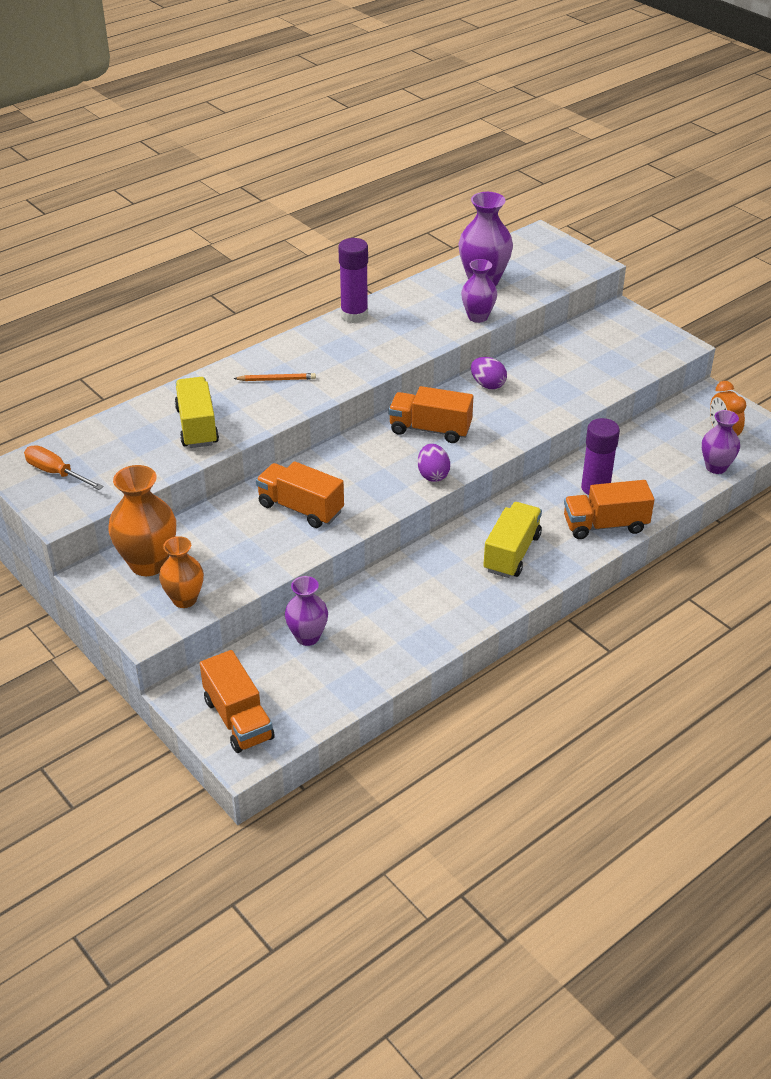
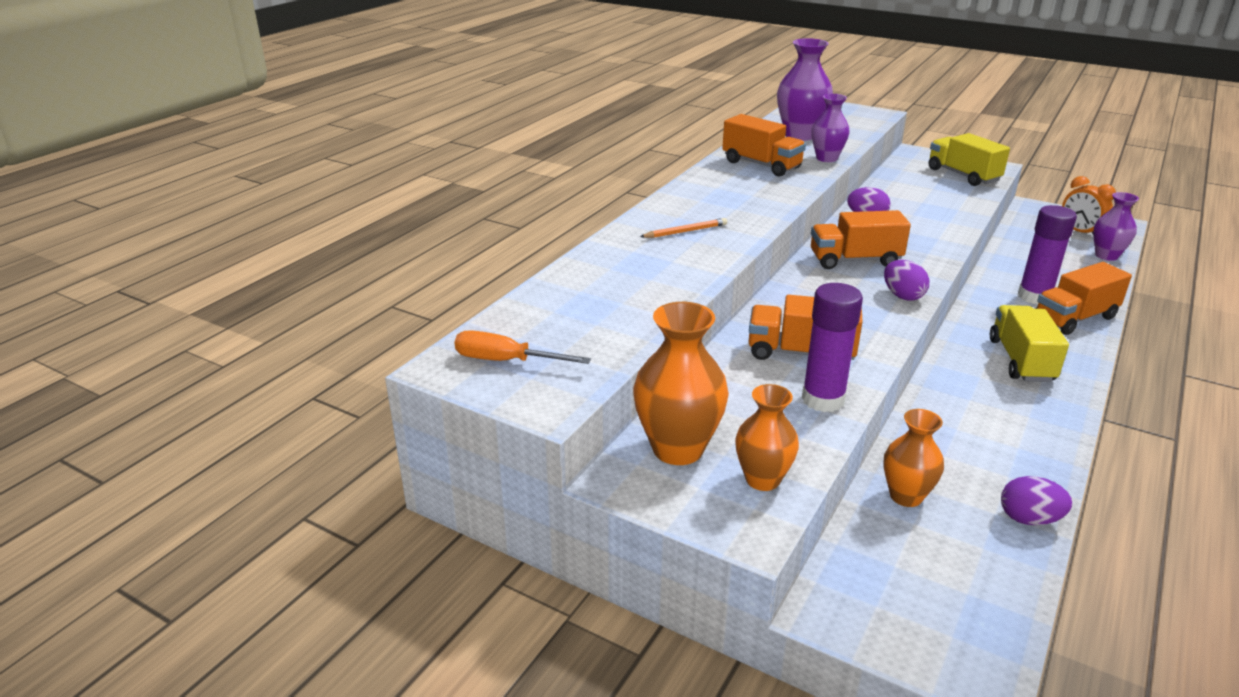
camera: 20 degrees left, 10 degrees down
yellow truck [175,377,219,448] -> yellow truck moved to [928,133,1010,186]
orange truck [200,650,275,753] -> orange truck moved to [722,114,806,176]
purple vase [285,576,328,646] -> orange vase [883,409,944,507]
purple glue stick [338,238,368,323] -> purple glue stick moved to [802,283,863,412]
none -> purple egg [1001,476,1072,525]

